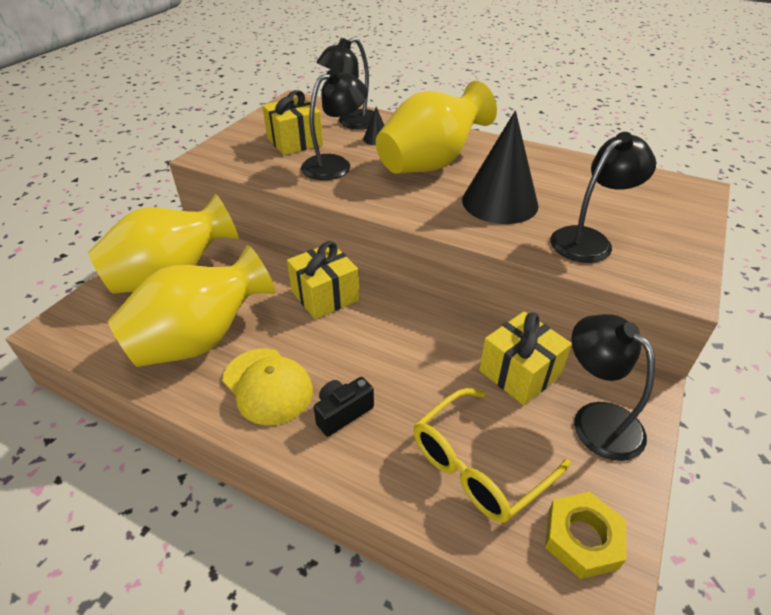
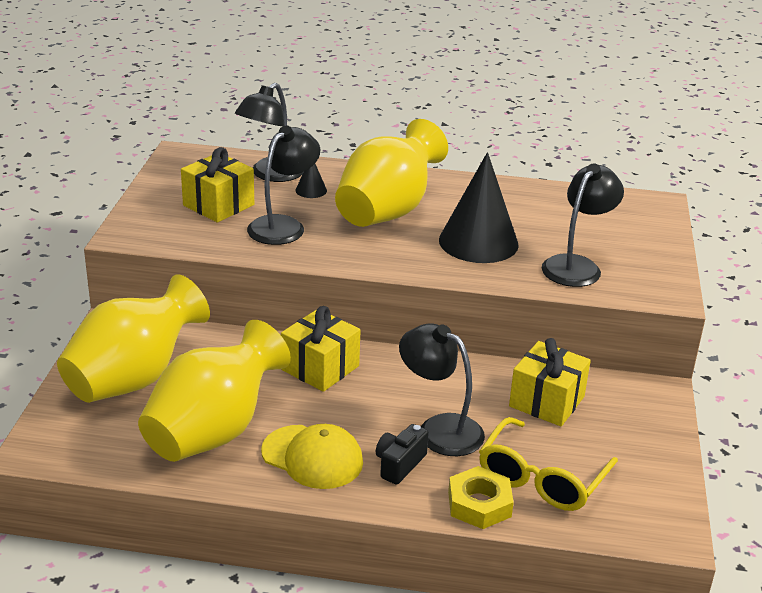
camera: 20 degrees left, 10 degrees down
yellow nut [545,492,626,579] -> yellow nut moved to [448,466,514,529]
black lamp [571,314,655,461] -> black lamp moved to [399,323,485,456]

